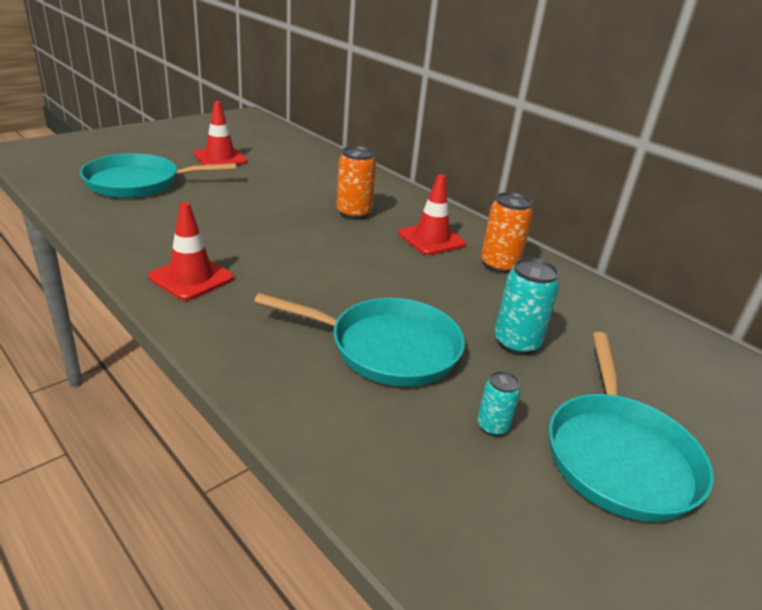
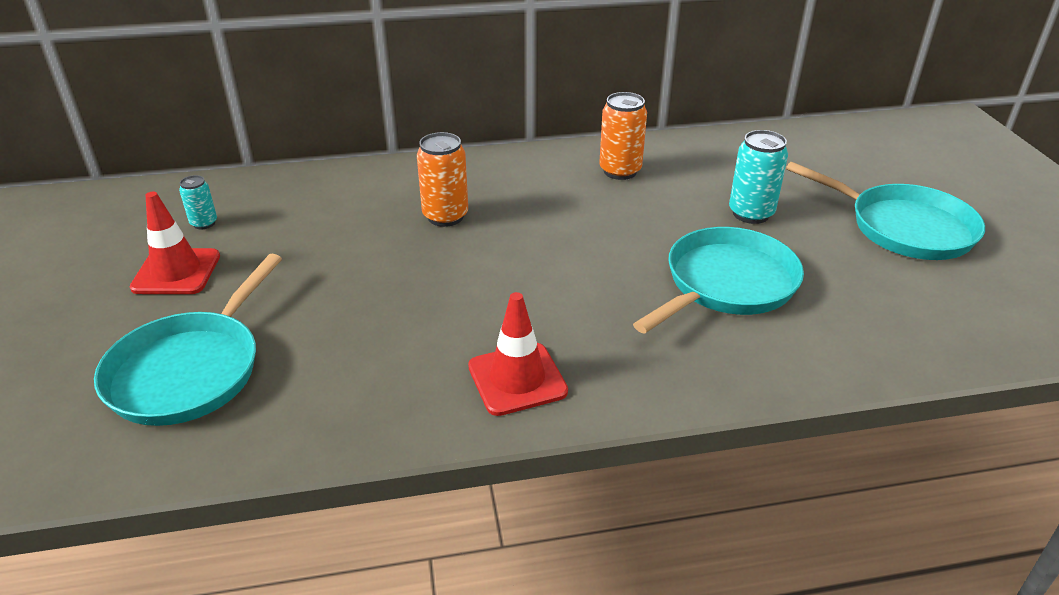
camera: 55 degrees left, 5 degrees up
red traffic cone [398,174,466,255] -> none
turquoise can [477,371,520,436] -> turquoise can moved to [179,175,217,229]

